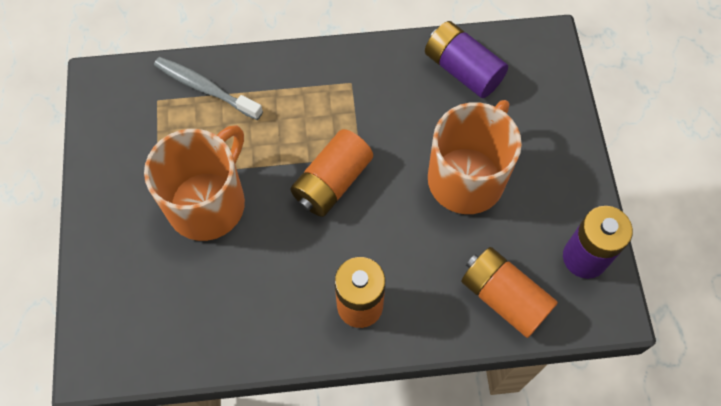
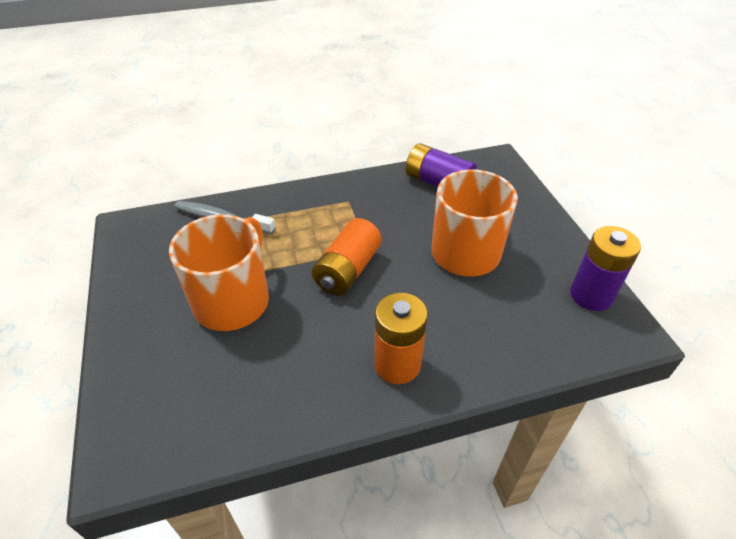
camera: 10 degrees left, 20 degrees down
orange battery [461,247,558,338] -> none

